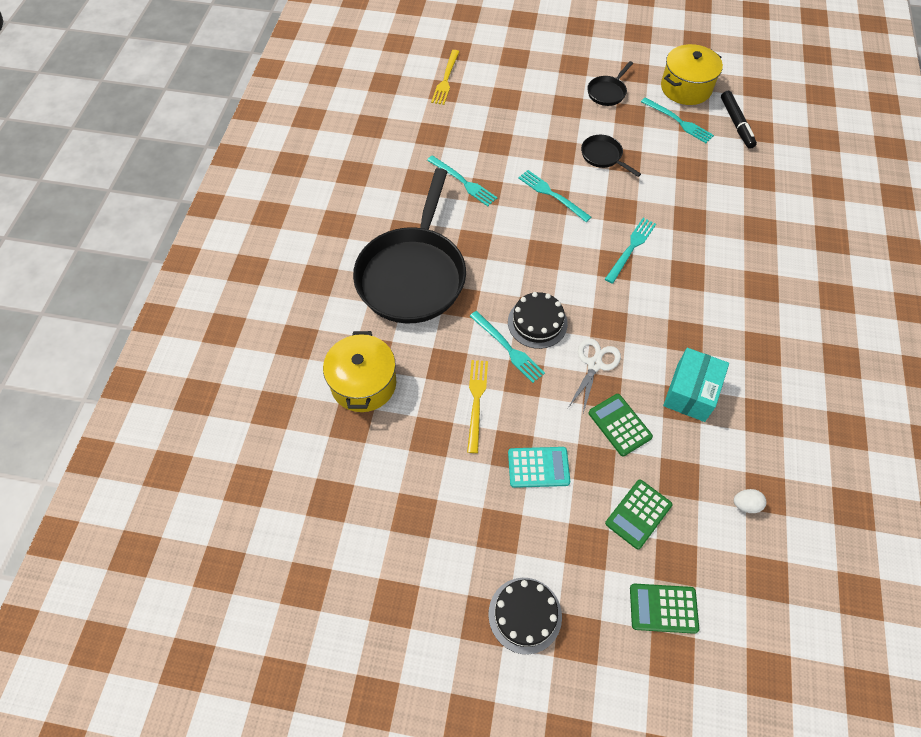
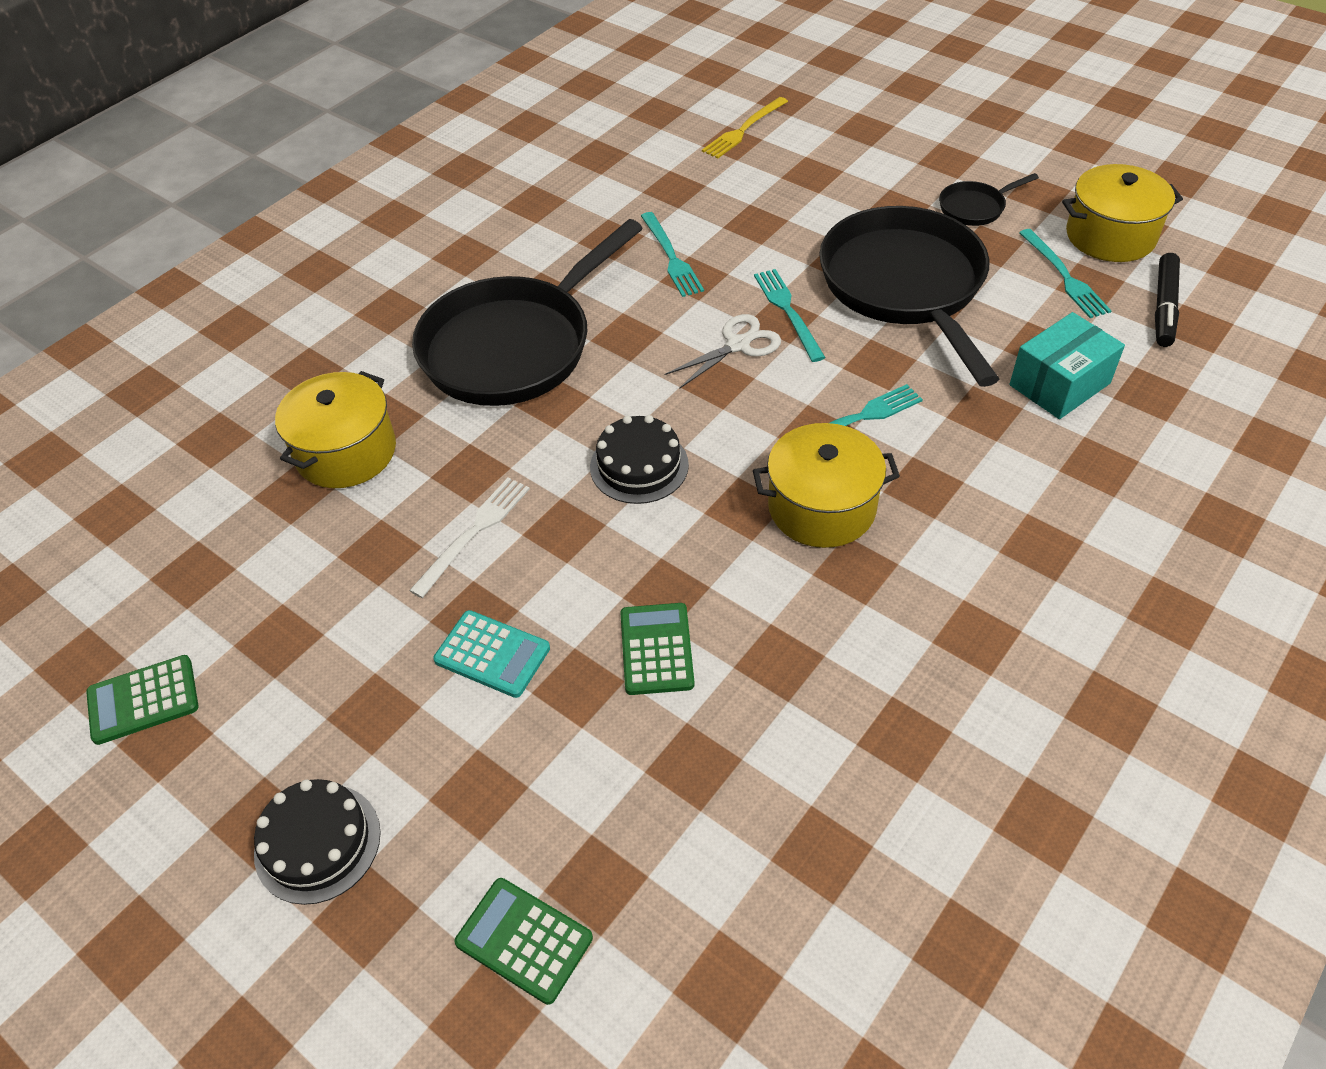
camera: 30 degrees right, 10 degrees down
yellow fork [467,360,488,453] -> white fork [409,477,530,598]
turquoise fork [470,311,545,383] -> none
white scissors [568,338,621,413] -> white scissors moved to [664,314,781,389]
black pan [581,135,641,177] -> black pan [819,206,999,387], size x2.40
green calculator [605,480,672,549] -> green calculator moved to [86,655,199,745]
turquoise box [663,348,729,422] -> turquoise box moved to [1010,312,1125,419]
white egg [734,489,766,513] -> none
none -> yellow pot [753,423,900,548]

